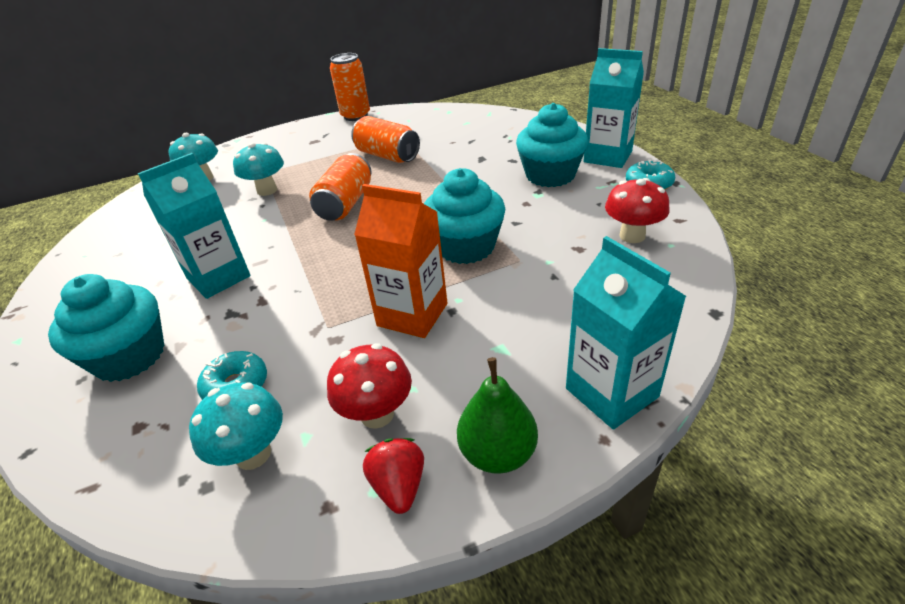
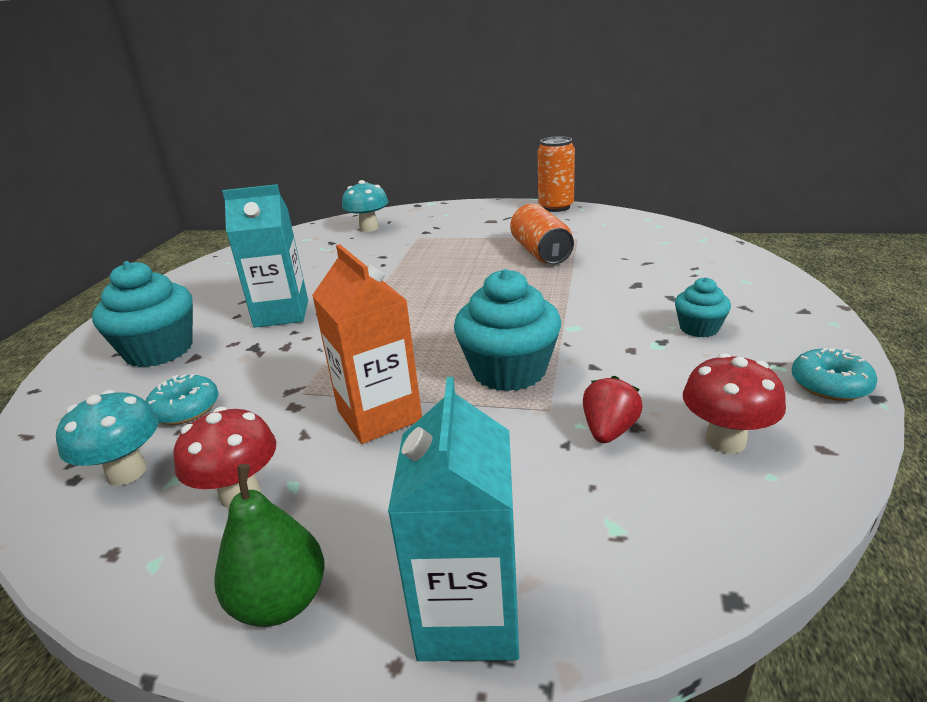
camera: 35 degrees right, 10 degrees down
turquoise mushroom [233,143,284,196] -> none
orange can [309,153,371,221] -> none
red strawberry [363,438,424,514] -> red strawberry moved to [583,376,643,443]
turquoise cupcake [516,103,588,187] -> turquoise cupcake [675,277,731,337], size x0.54
turquoise carton [583,48,644,168] -> none

